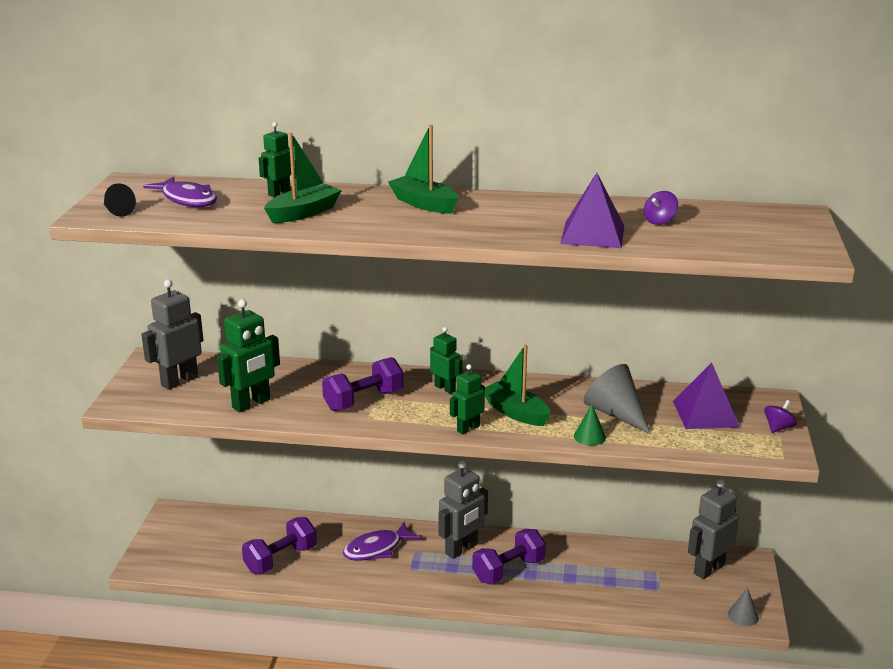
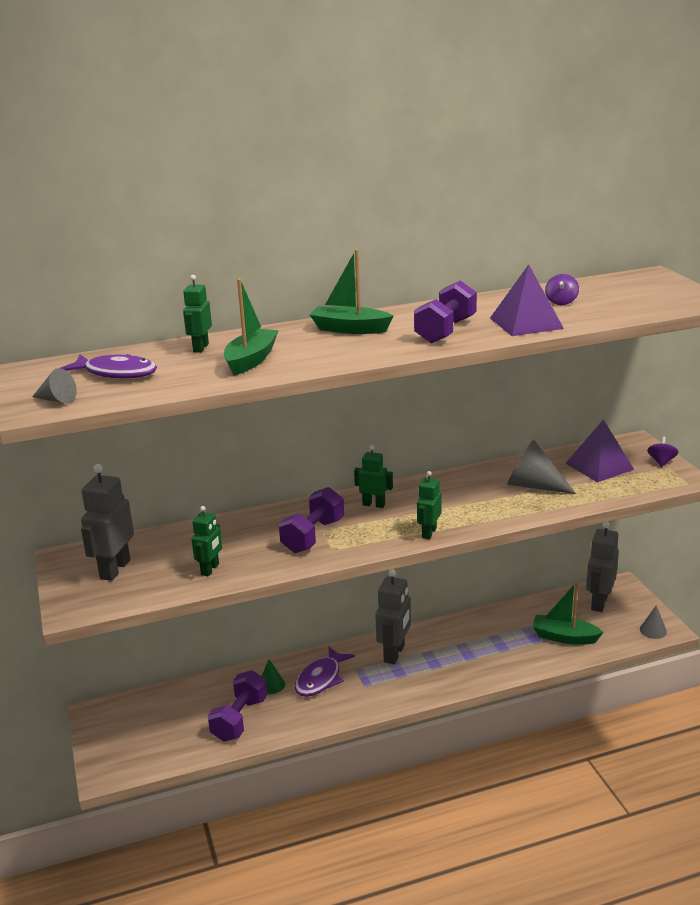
camera: 25 degrees left, 0 degrees up
black cone [104,183,136,217] -> grey cone [32,368,77,404]
green robot [217,299,280,412] -> green robot [192,506,222,576], size x0.61
purple dumbbell [472,529,546,584] -> purple dumbbell moved to [414,281,477,343]
green boat [485,345,551,426] -> green boat moved to [532,582,603,645]
green cone [574,405,606,446] -> green cone moved to [261,659,285,694]

